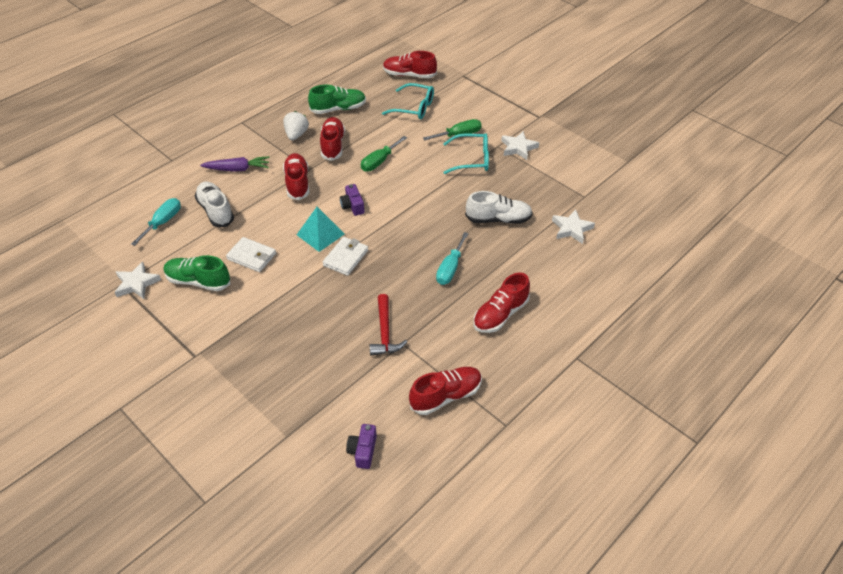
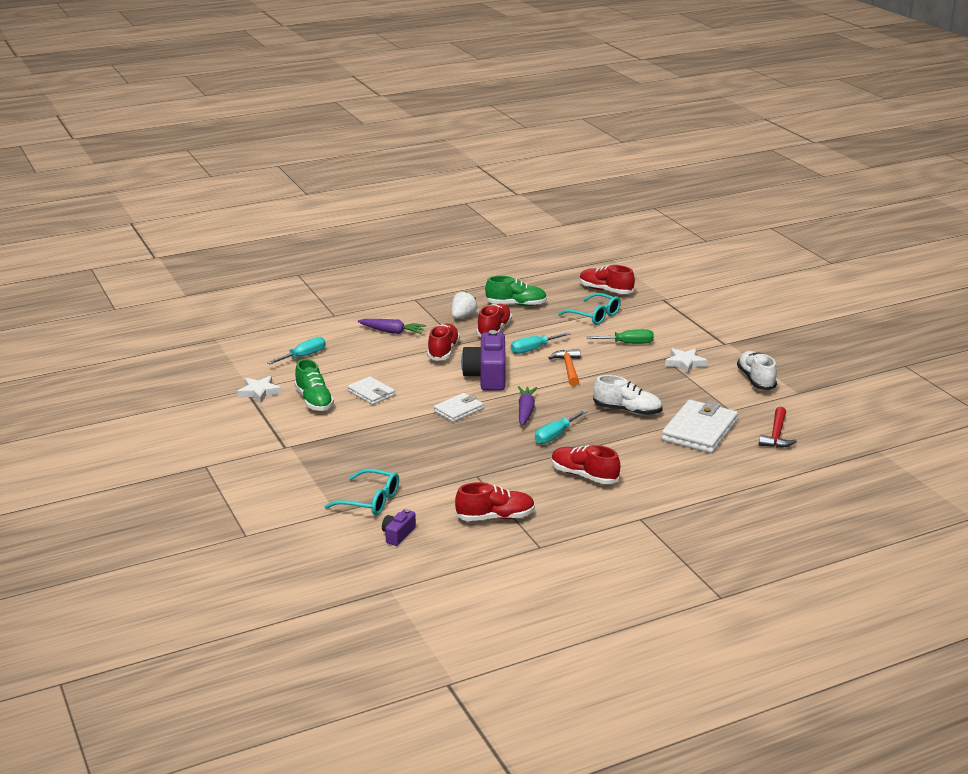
camera: 20 degrees right, 20 degrees down
green shoe [164,255,231,291] -> green shoe turned 150 degrees counterclockwise [294,359,334,411]
white shoe [195,181,234,227] -> white shoe moved to [737,351,777,390]
turquoise pyramid [297,207,345,252] -> none
purple camera [340,184,365,216] -> purple camera [461,330,506,391], size x2.07
green screwdriver [361,136,407,172] -> turquoise screwdriver [511,332,570,354]
red hammer [370,294,407,356] -> red hammer moved to [759,407,797,448]
turquoise glasses [443,133,489,174] -> turquoise glasses moved to [324,469,399,515]
red shoe [474,273,530,333] -> red shoe turned 60 degrees clockwise [551,445,620,484]
white star [552,210,595,244] -> white wallet [662,400,738,453]
none -> purple carrot [518,386,537,426]
none -> orange hammer [548,349,581,386]

